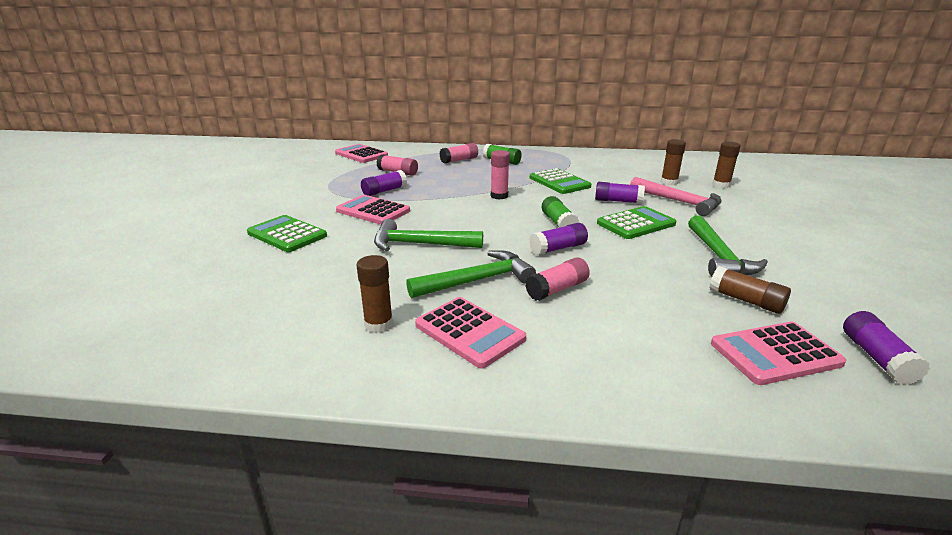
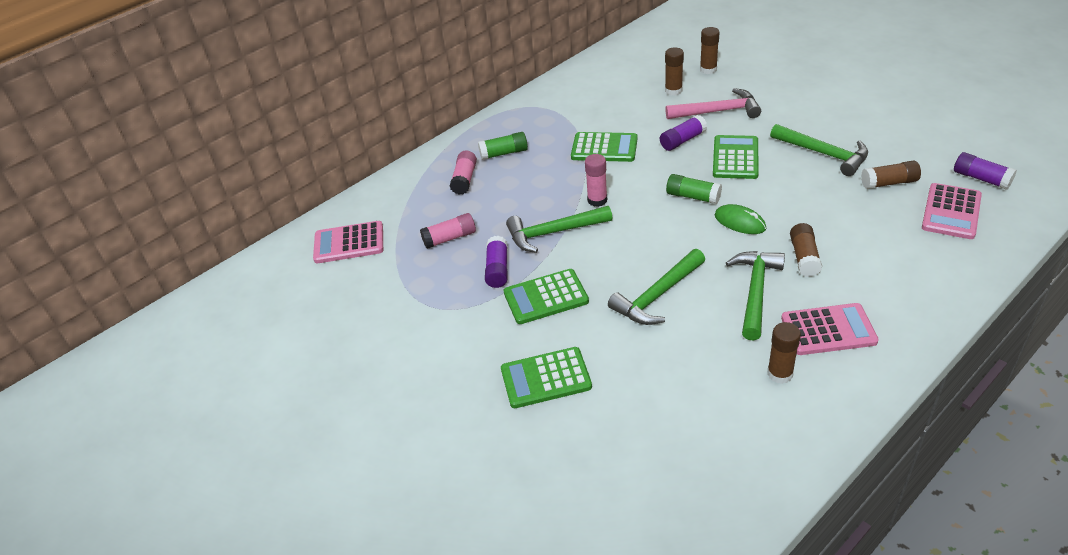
camera: 45 degrees left, 15 degrees up
pink calculator [336,195,410,225] -> green calculator [504,269,589,324]
pink glue stick [525,257,590,301] -> brown glue stick [790,223,822,277]
purple glue stick [529,223,588,255] -> green mouse [715,204,766,234]
none -> green hammer [506,206,612,253]

